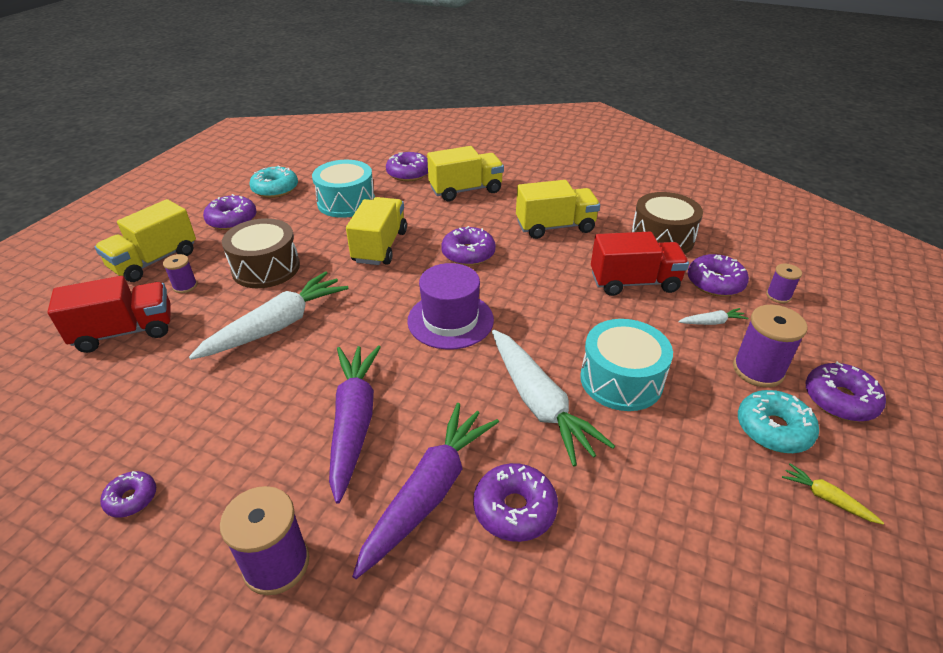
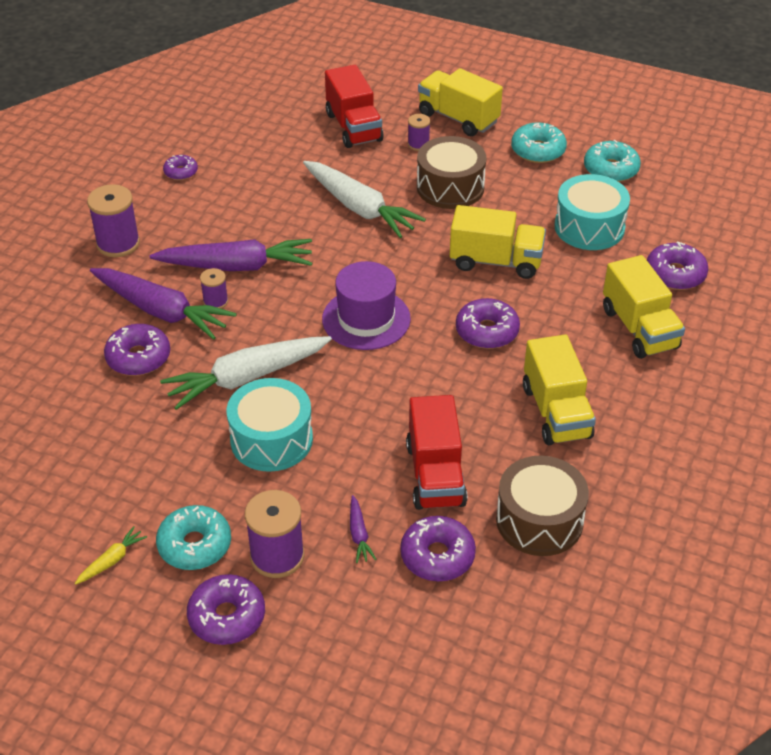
camera: 90 degrees right, 5 degrees up
purple donut [203,194,257,230] -> turquoise donut [511,122,567,163]
white carrot [678,308,748,325] -> purple carrot [350,495,377,563]
purple spool [766,264,802,303] -> purple spool moved to [200,268,228,309]

